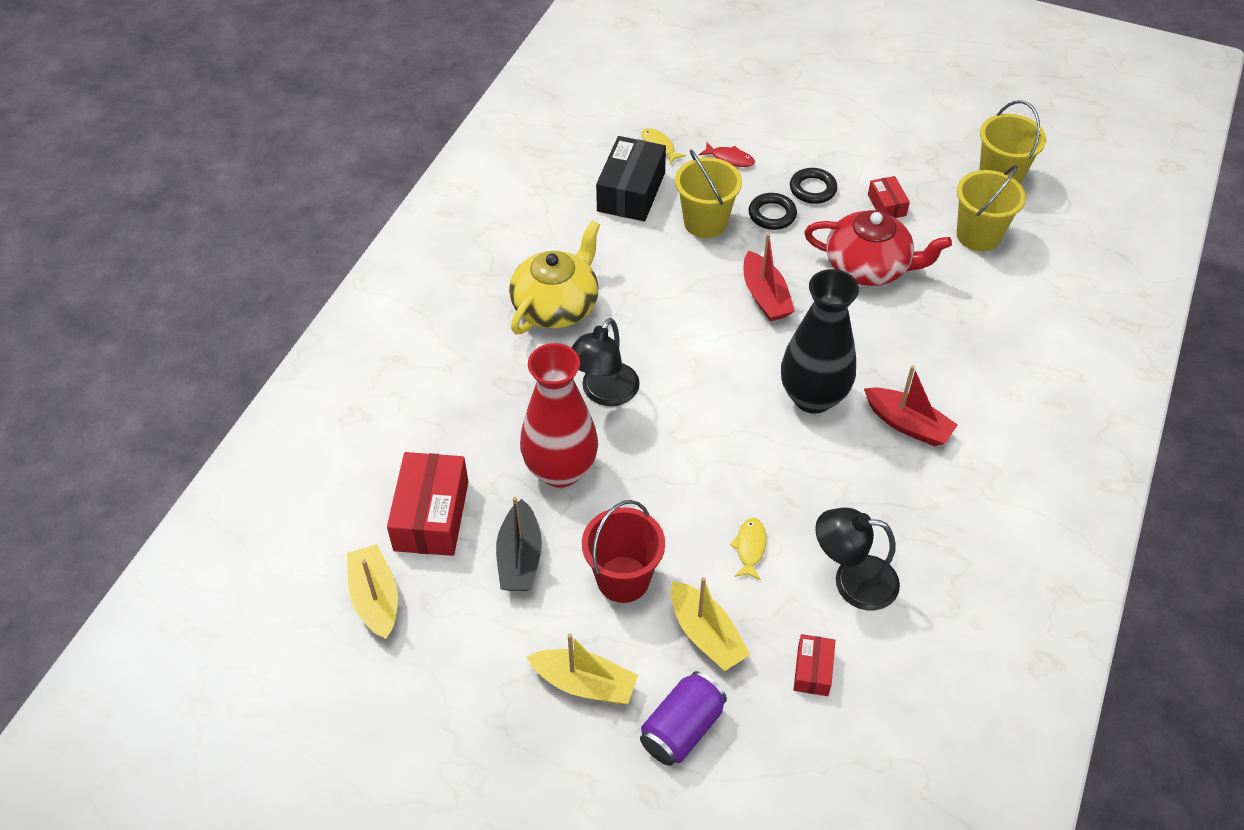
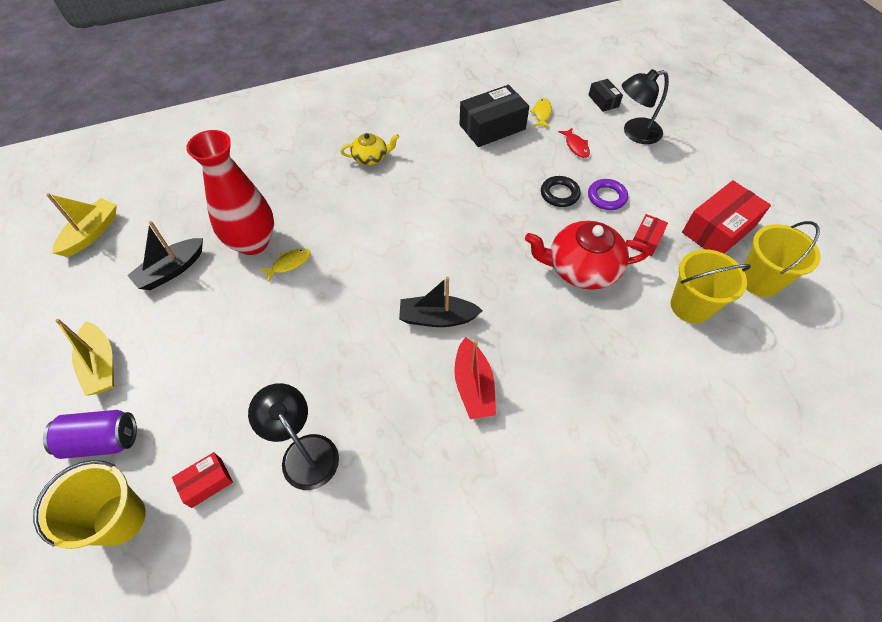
camera: 45 degrees right, 5 degrees up
red box [387,452,468,556] -> red box moved to [682,180,771,253]
yellow teapot [509,220,600,334] -> yellow teapot [341,133,399,165], size x0.55
black lamp [571,318,640,406] -> black lamp moved to [622,69,669,144]
red bucket [582,500,665,603] -> none
yellow boat [671,577,751,671] -> none
yellow bucket [675,150,742,238] -> yellow bucket moved to [33,460,146,549]
yellow fish [730,518,766,580] -> yellow fish moved to [260,248,311,282]
red boat [744,233,795,321] -> none
black vase [781,269,859,414] -> black boat [399,277,483,327]
black ring [790,168,837,204] -> purple ring [588,179,628,210]
red teapot [804,210,952,286] -> red teapot turned 120 degrees clockwise [525,221,650,290]
none -> black box [589,79,623,112]

